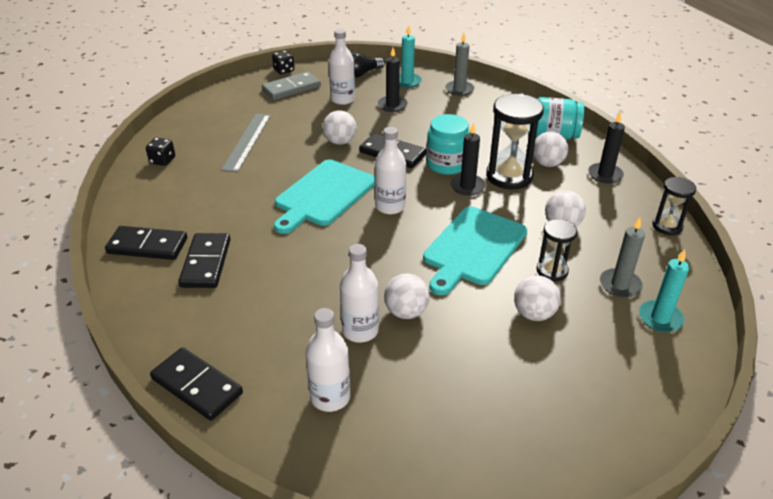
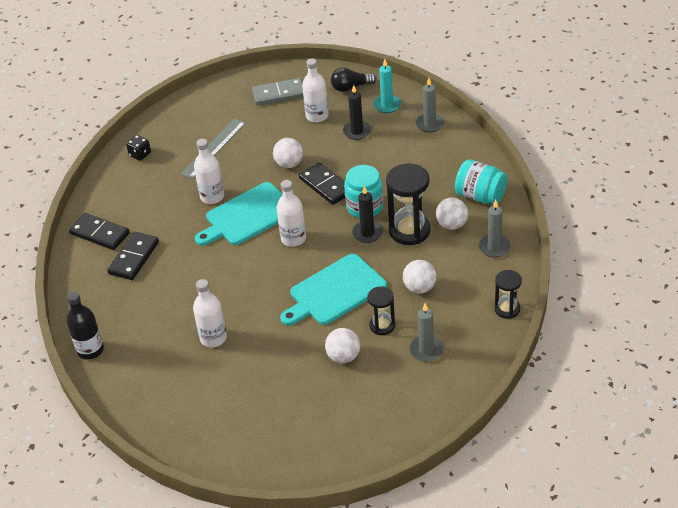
camera: 25 degrees right, 5 degrees up
black domino [150,347,243,421] -> black bottle [66,292,104,360]
black dice [272,51,294,74] -> none
white bottle [305,308,350,412] -> white bottle moved to [194,139,224,204]
white ball [384,274,430,319] -> none
black candle [588,112,625,184] -> grey candle [478,200,511,258]
turquoise candle [639,249,690,332] -> none

